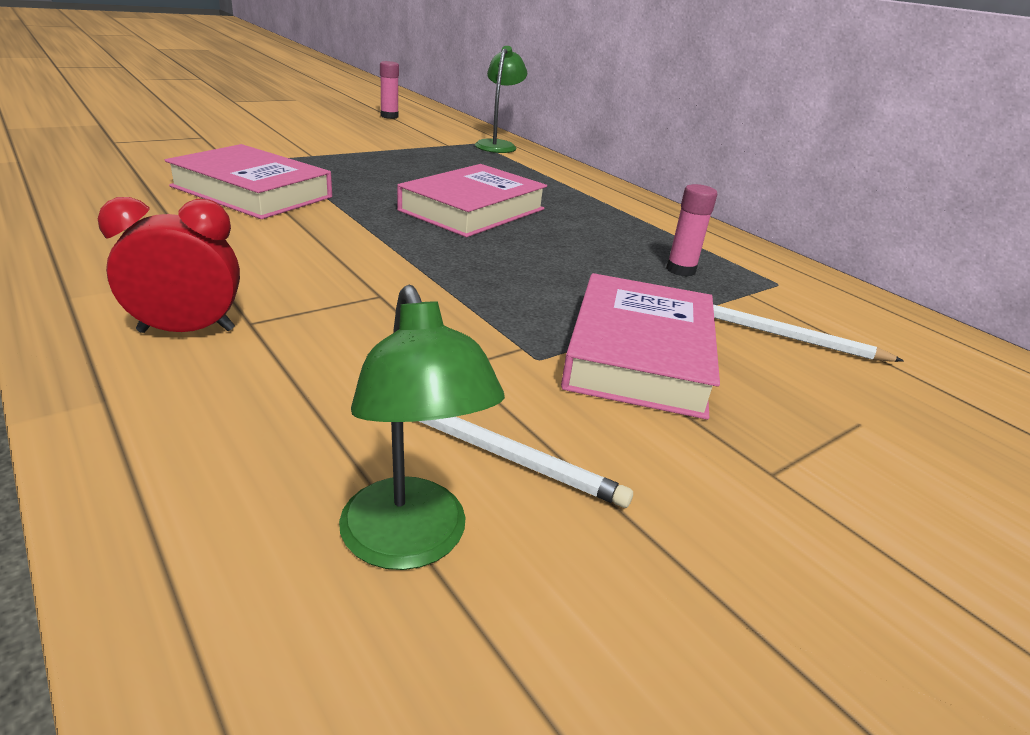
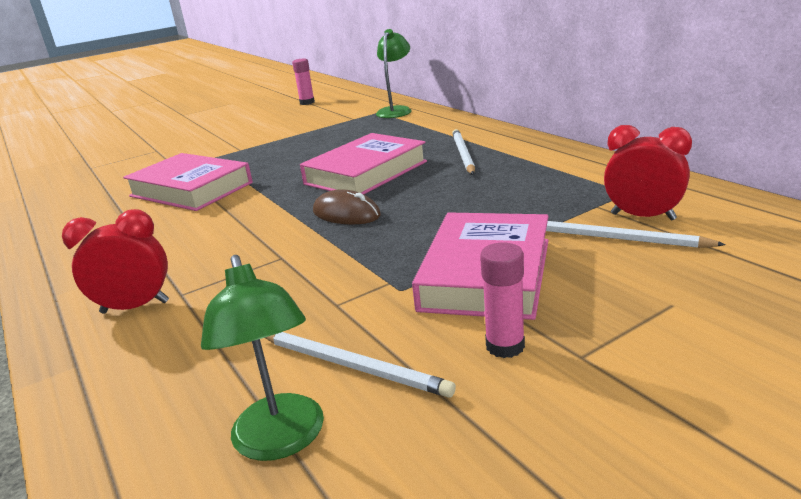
camera: 10 degrees right, 5 degrees down
pink glue stick [666,184,717,277] -> pink glue stick moved to [480,243,525,358]
none -> brown mouse [313,190,381,224]
none -> white pencil [452,129,475,175]
none -> red clock [604,125,692,221]

